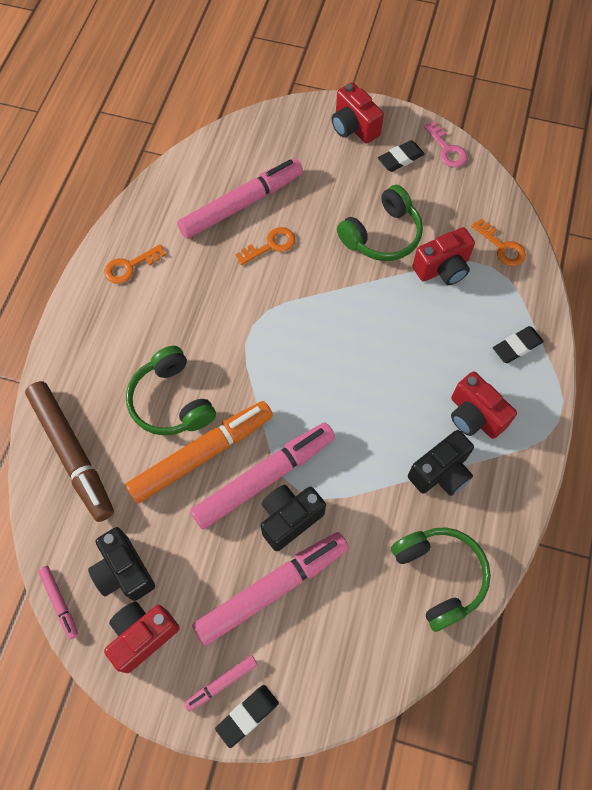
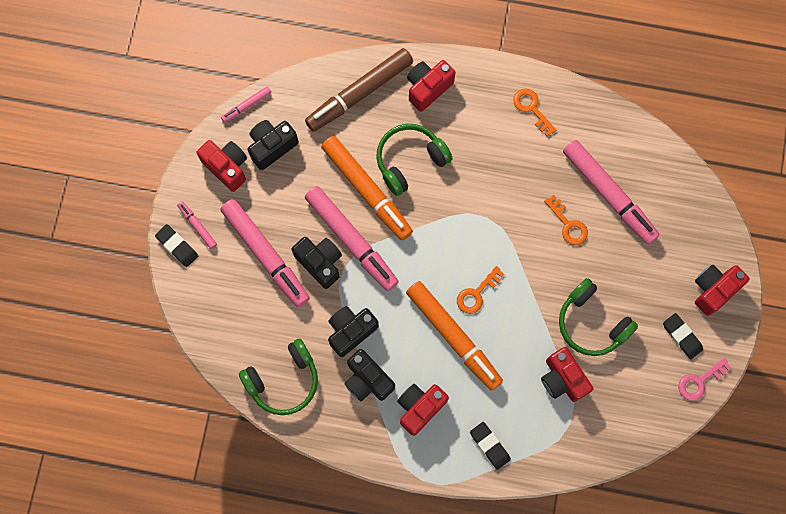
camera: 85 degrees right, 10 degrees up
orange key [472,218,526,266] -> orange key moved to [457,266,504,314]
none -> black camera [328,306,379,357]
none -> orange marker [406,281,503,391]
none -> red camera [407,60,456,112]

